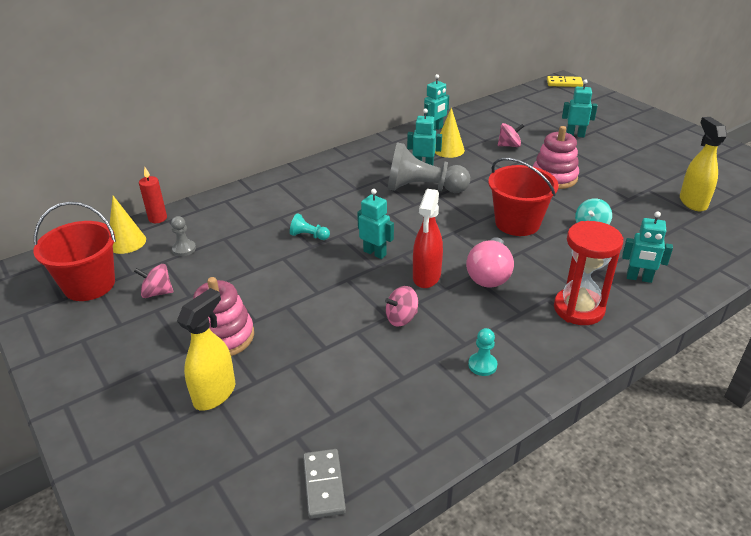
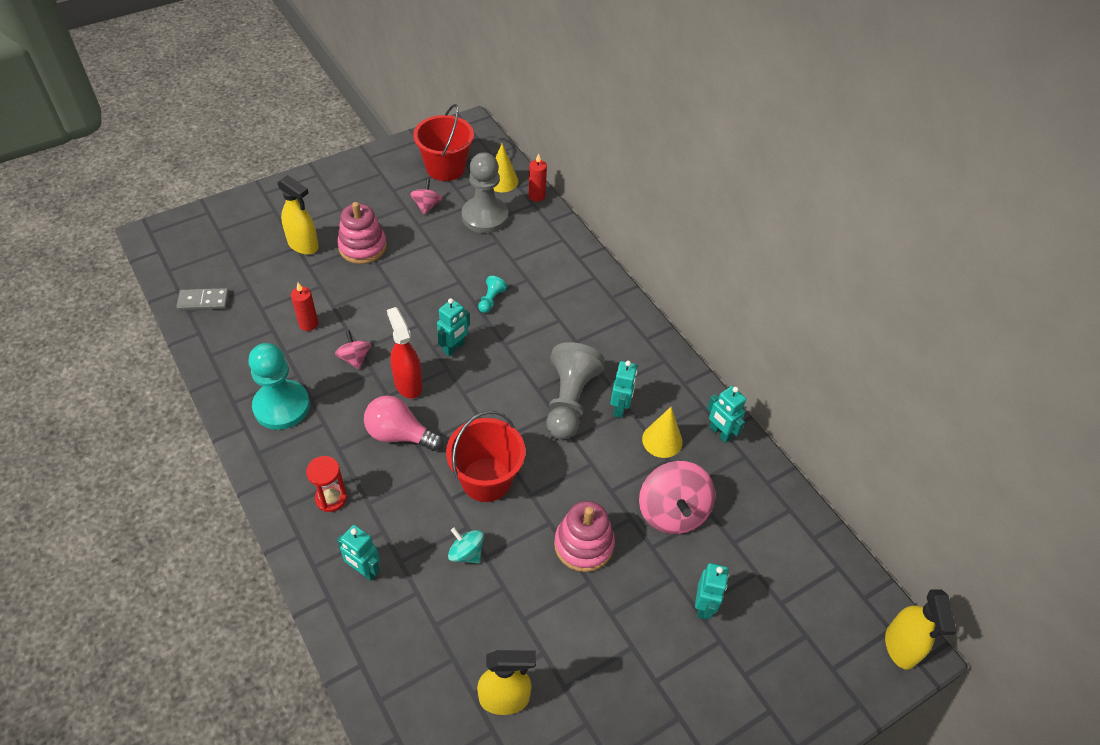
camera: 90 degrees right, 15 degrees up
grey pawn [171,216,196,256] -> grey pawn [462,152,508,233], size x2.28
red spray bottle [413,189,443,288] -> red spray bottle turned 45 degrees clockwise [387,307,423,399]
turquoise pawn [468,328,497,376] -> turquoise pawn [248,343,310,430], size x2.28
pink spinning top [498,123,524,147] -> pink spinning top [639,461,716,534], size x1.88
yellow domino [547,76,583,87] -> yellow spray bottle [885,589,957,670]
red hourglass [554,221,624,325] -> red hourglass [306,456,347,512], size x0.63
turquoise robot [622,211,673,283] -> turquoise robot turned 75 degrees counterclockwise [337,525,380,581]
none -> red candle [291,283,318,331]

